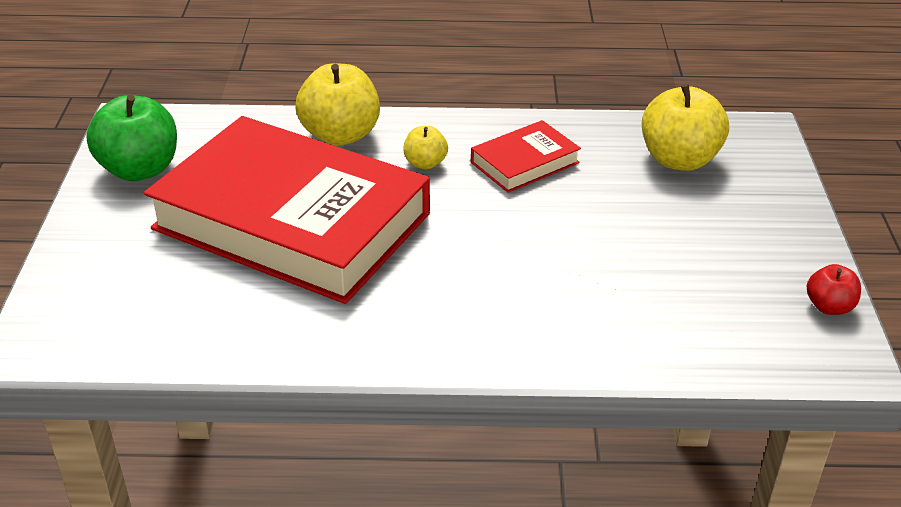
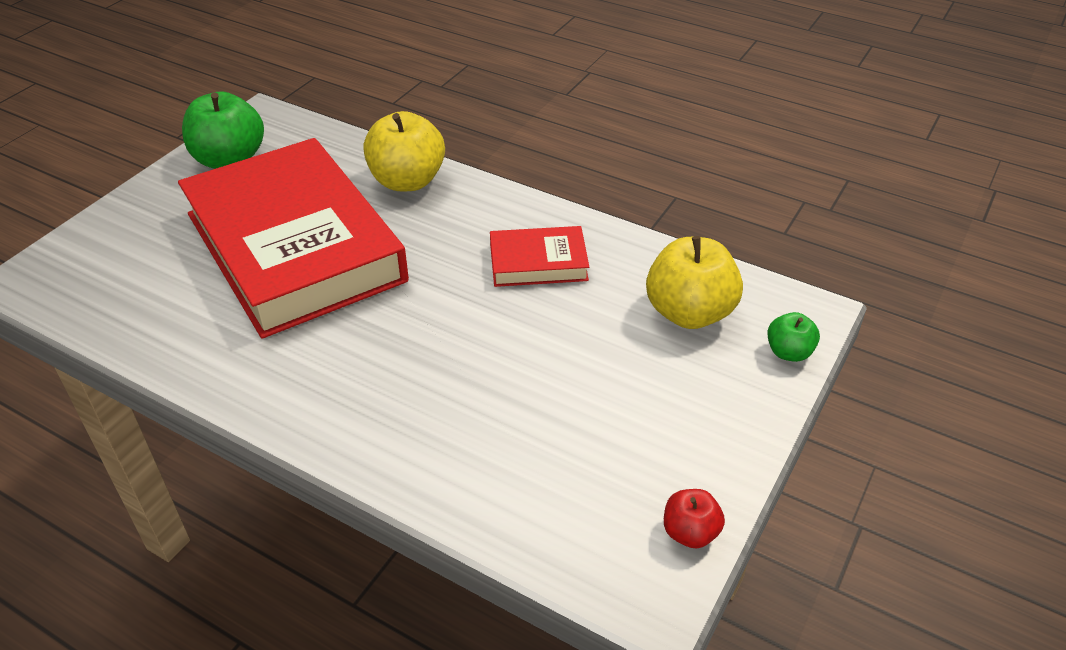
camera: 30 degrees right, 5 degrees up
yellow apple [403,126,448,169] -> none
none -> green apple [767,312,820,362]

